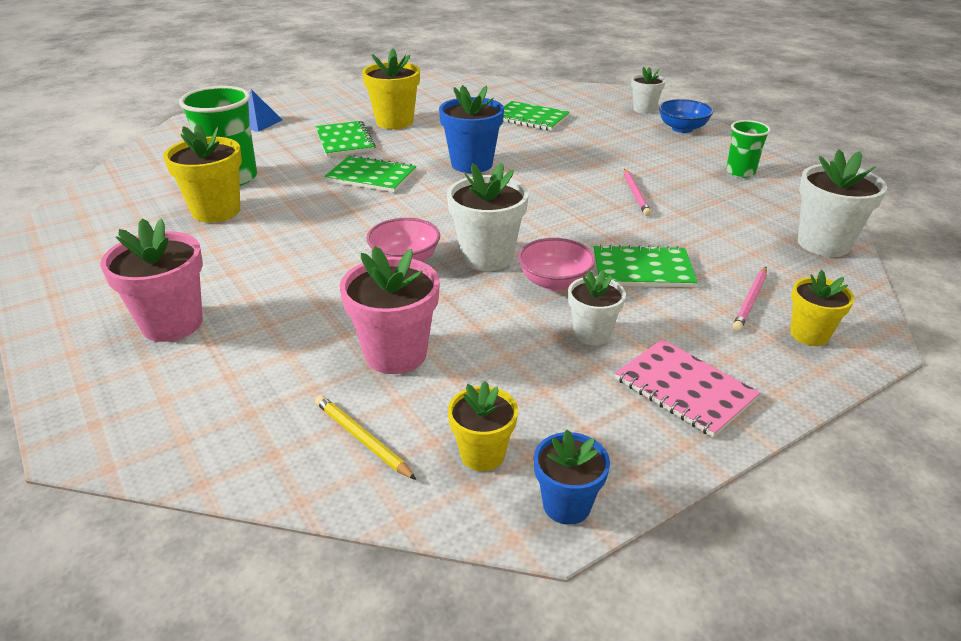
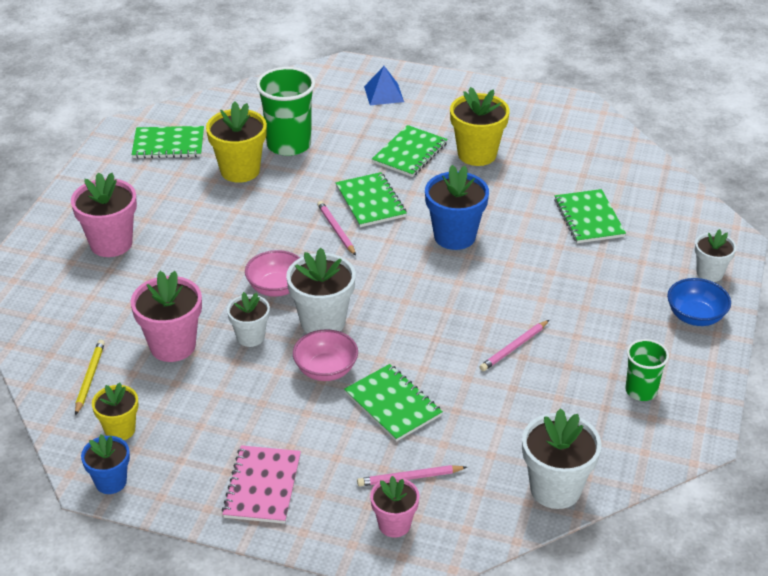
camera: 50 degrees right, 5 degrees up
white flower pot [568,270,626,345] -> white flower pot moved to [227,292,270,347]
yellow flower pot [790,270,854,346] -> pink flower pot [370,476,419,538]
none -> green notebook [132,126,204,159]
none -> pink pencil [317,201,356,256]

